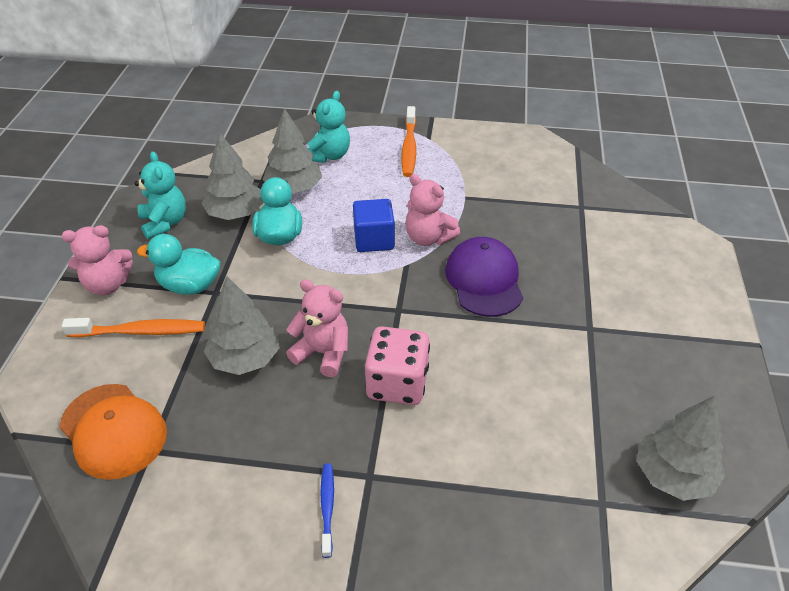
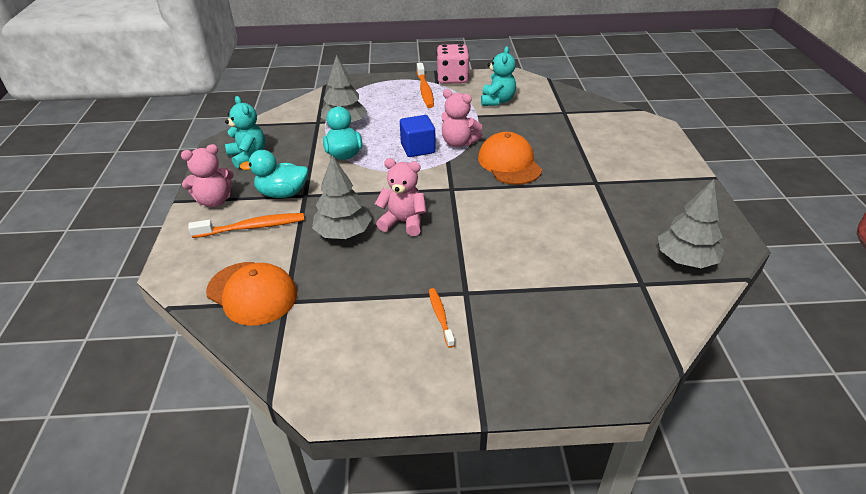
camera: 10 degrees left, 5 degrees down
grey tree [201,133,263,220] -> none
turquoise teddy bear [308,91,350,163] -> turquoise teddy bear moved to [481,46,516,106]
blue toothbrush [320,463,334,558] -> orange toothbrush [429,288,455,348]
pink dice [365,326,430,405] -> pink dice moved to [436,44,470,84]
purple cap [445,237,523,317] -> orange cap [478,132,542,185]

